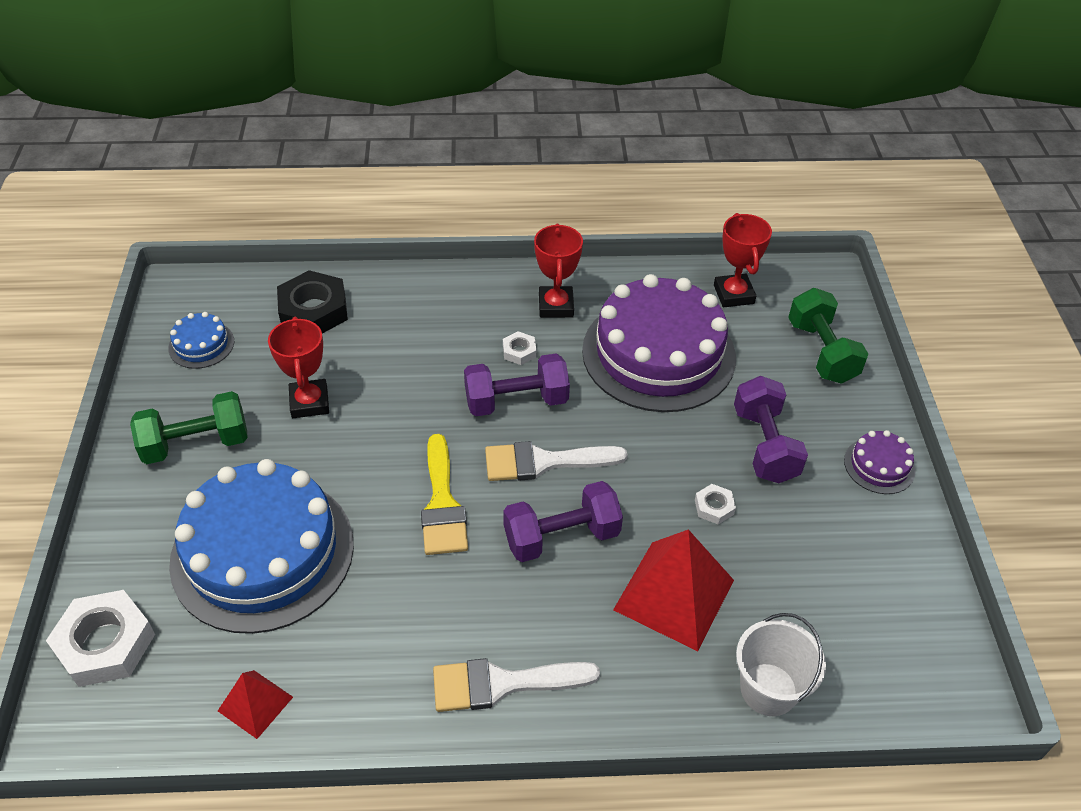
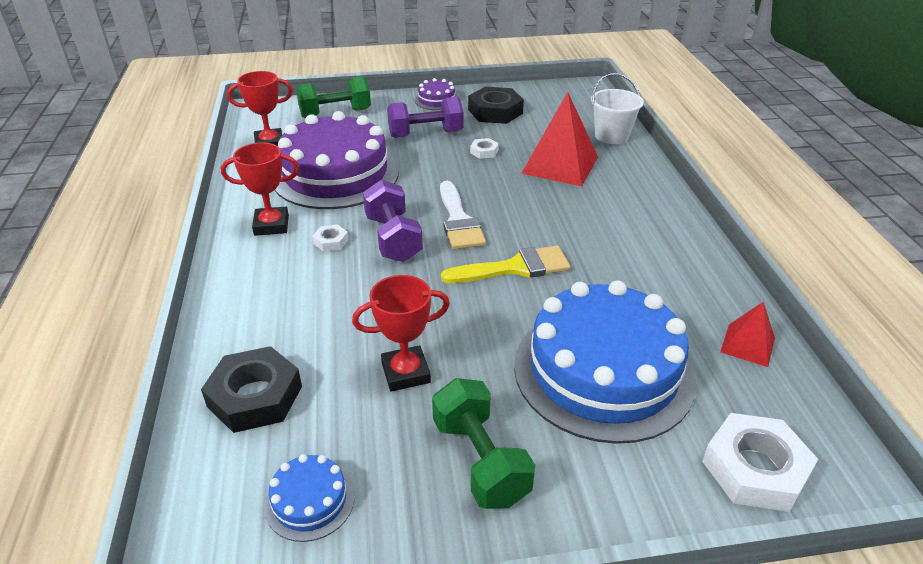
camera: 95 degrees left, 10 degrees down
white brush [433,658,600,712] -> none
purple dumbbell [503,481,623,562] -> none
none -> black nut [468,87,524,124]

